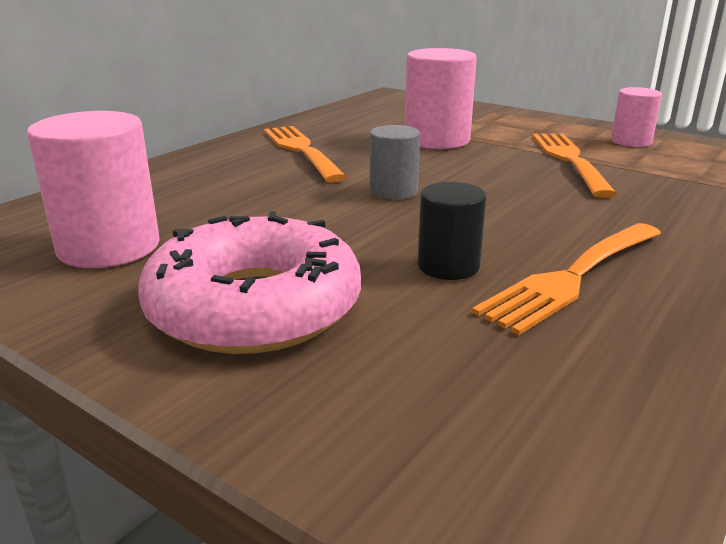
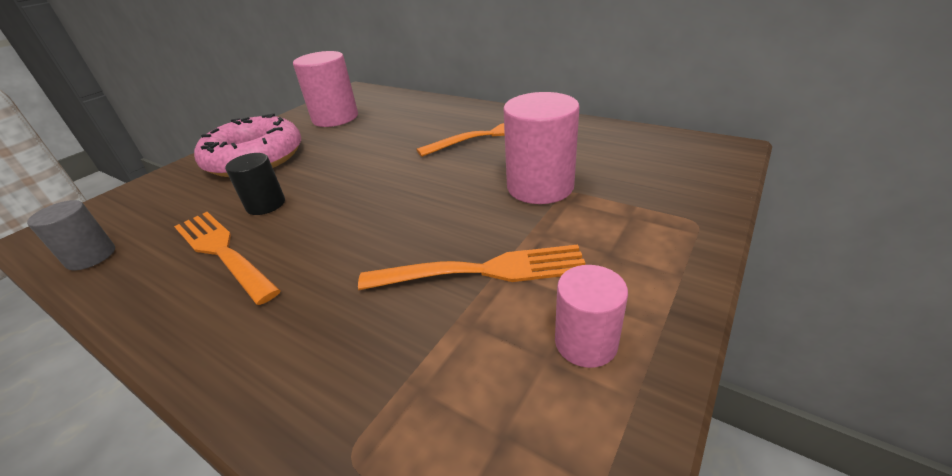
camera: 90 degrees right, 10 degrees up
grey cylinder [370,125,420,200] -> grey cylinder moved to [27,200,115,270]

